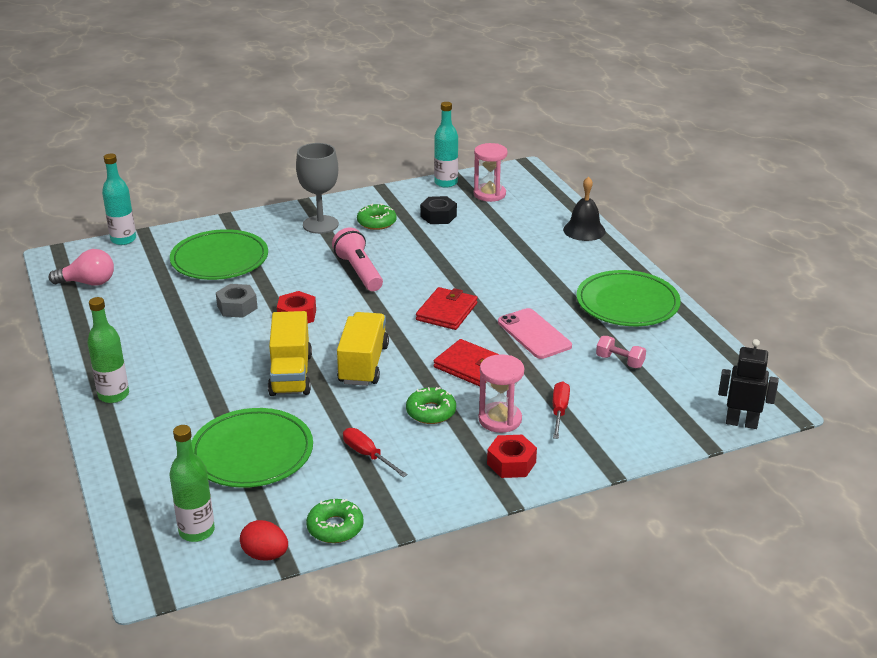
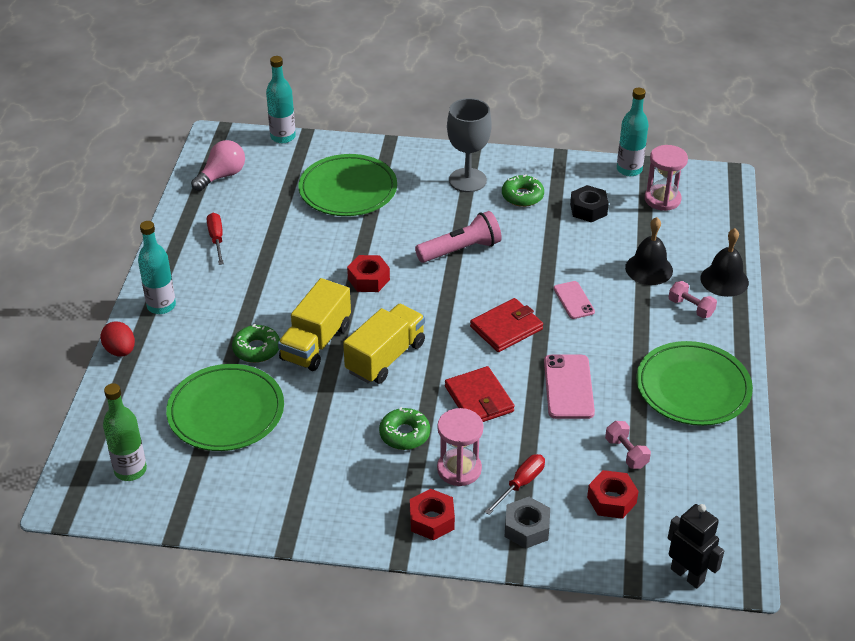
camera: 30 degrees right, 10 degrees up
pink light bulb [49,249,114,286] -> pink light bulb turned 75 degrees counterclockwise [191,140,245,191]
green bottle [87,297,129,403] -> turquoise bottle [138,221,176,314]
grey nut [216,284,258,318] -> grey nut moved to [504,497,550,549]
red egg [240,520,288,561] -> red egg moved to [100,322,135,357]
green donut [306,499,364,543] -> green donut moved to [232,324,280,363]
pink flashlight [332,227,383,291] -> pink flashlight turned 60 degrees clockwise [415,211,502,263]
red screwdriver [343,428,408,477] -> red screwdriver moved to [207,213,224,265]
none -> pink phone [554,281,595,319]
none -> red nut [587,470,639,519]
none -> black bell [625,217,673,285]
none -> pink dumbbell [669,281,717,318]

